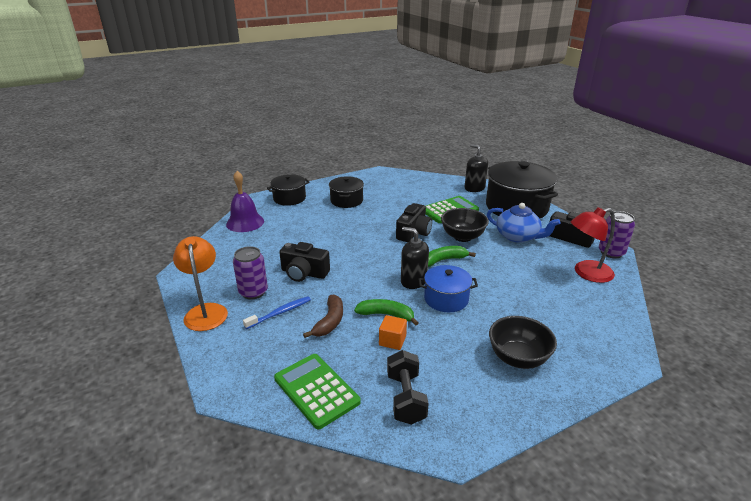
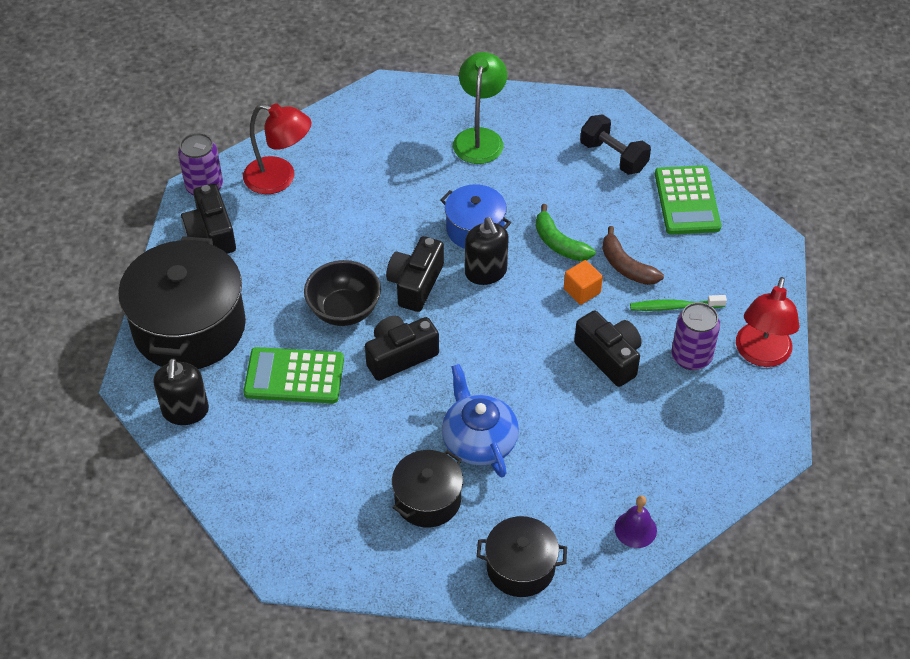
camera: 145 degrees left, 20 degrees up
orange lamp [173,236,228,331] -> red lamp [736,277,800,367]
purple bell [226,171,264,232] -> purple bell [615,495,657,548], size x0.59
blue toothbrush [243,296,311,329] -> green toothbrush [630,295,727,311]
brown banana [303,294,343,338] -> brown banana turned 90 degrees counterclockwise [602,226,664,285]
orange cube [379,315,407,350] -> orange cube moved to [564,260,603,305]
black dumbbell [387,350,429,425] -> black dumbbell turned 75 degrees counterclockwise [580,114,651,175]
green banana [428,246,476,267] -> black camera [386,236,444,312]
blue teapot [487,203,560,243] -> blue teapot moved to [442,364,519,477]
black bowl [489,316,557,369] -> green lamp [453,52,507,164]

